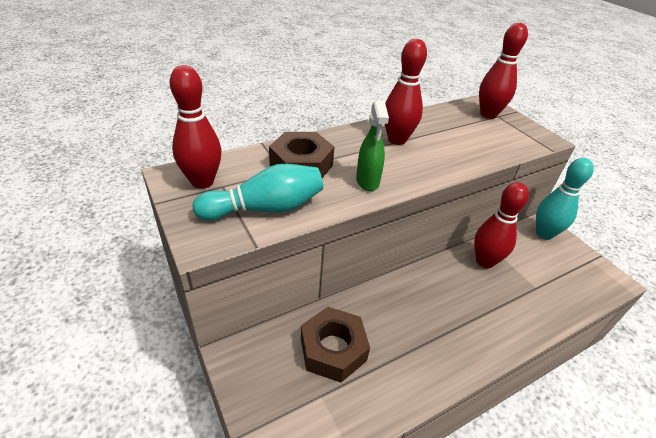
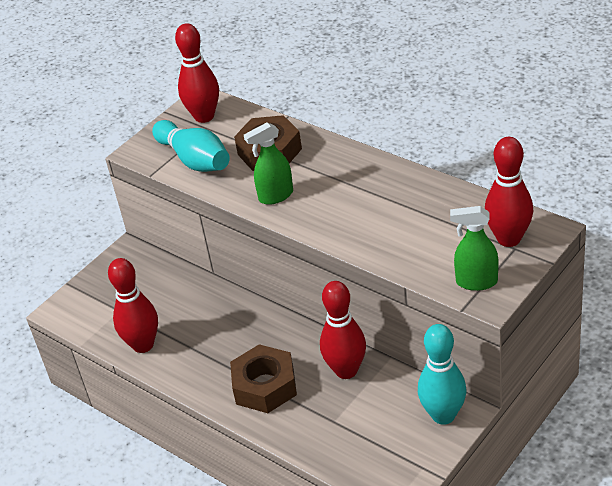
camera: 75 degrees right, 0 degrees up
brown nut [301,307,370,383] -> brown nut moved to [230,344,297,413]
red bowling pin [385,39,427,145] -> red bowling pin moved to [108,258,158,353]
none -> green spray bottle [450,206,498,291]

